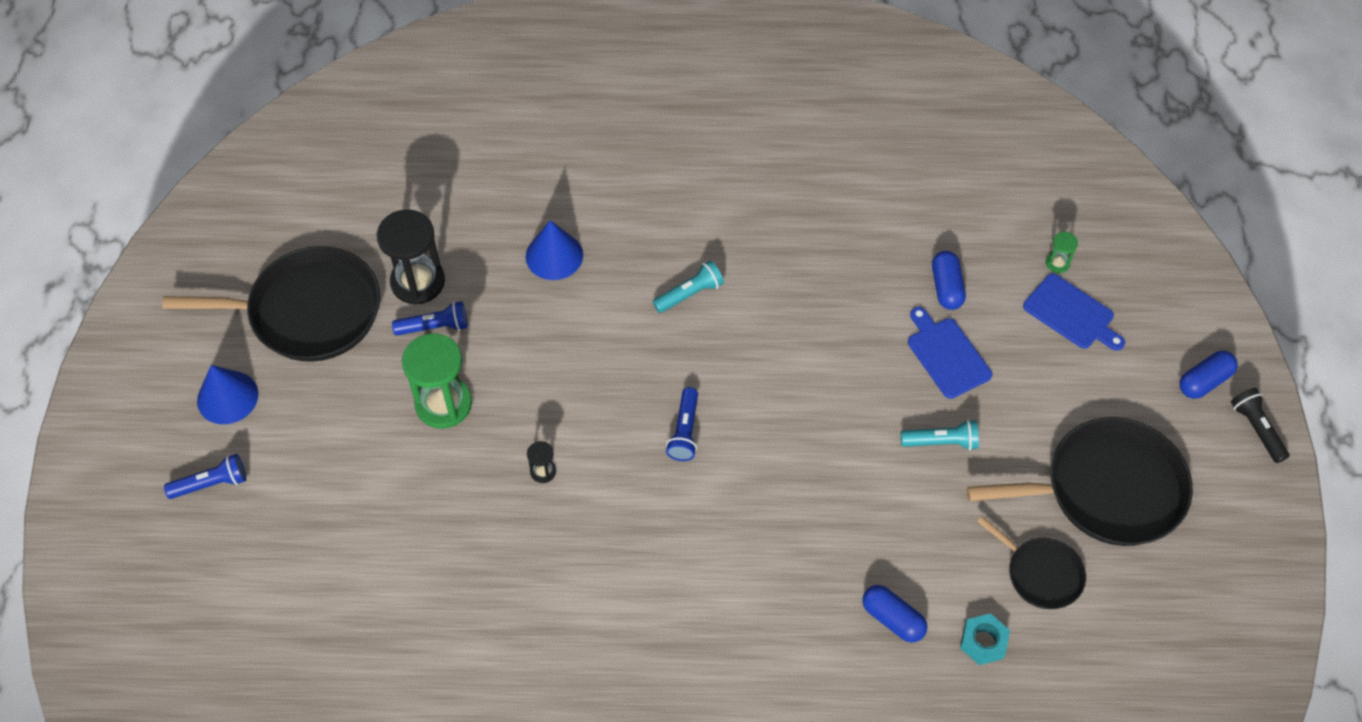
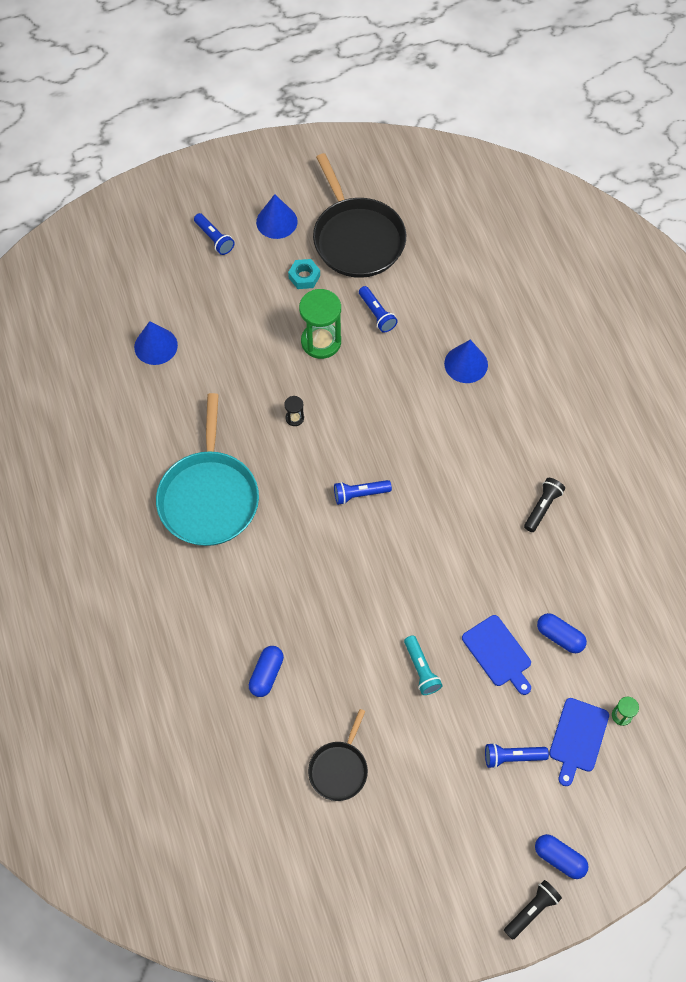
camera: 70 degrees right, 5 degrees up
black hourglass [377,209,445,305] -> none
turquoise flashlight [653,260,724,313] -> none
blue cutting board [908,307,992,399] -> blue cutting board turned 105 degrees clockwise [462,615,531,695]
blue capsule [932,251,966,310] -> blue capsule turned 60 degrees clockwise [537,613,587,653]
turquoise nut [960,613,1010,665] -> turquoise nut moved to [288,259,320,289]
black pan [966,417,1193,546] -> none
none -> blue cone [134,321,178,365]
none -> turquoise pan [156,393,259,546]
none -> blue flashlight [485,743,549,768]
none -> black flashlight [524,478,565,532]

